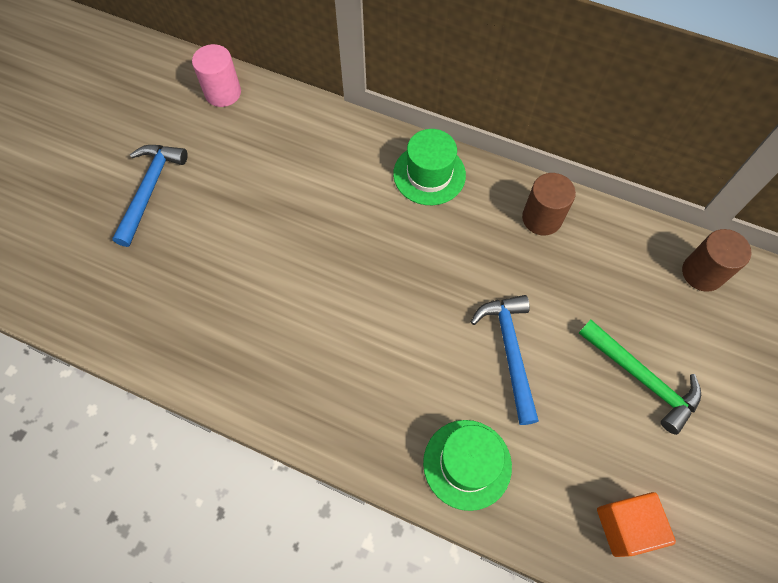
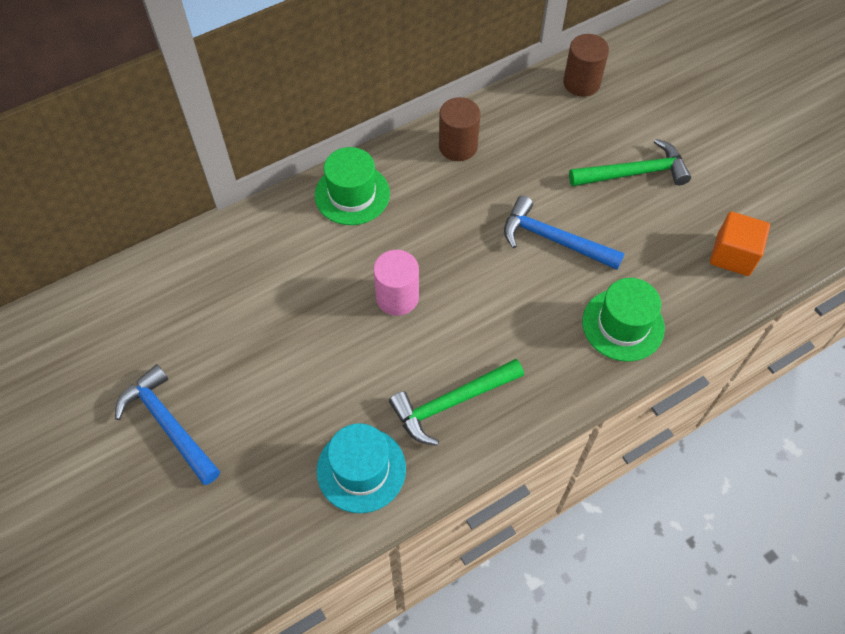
camera: 55 degrees left, 5 degrees down
pink cylinder [192,44,241,107] -> pink cylinder moved to [373,250,419,316]
none -> turquoise hat [317,423,406,513]
none -> green hammer [389,359,524,446]

